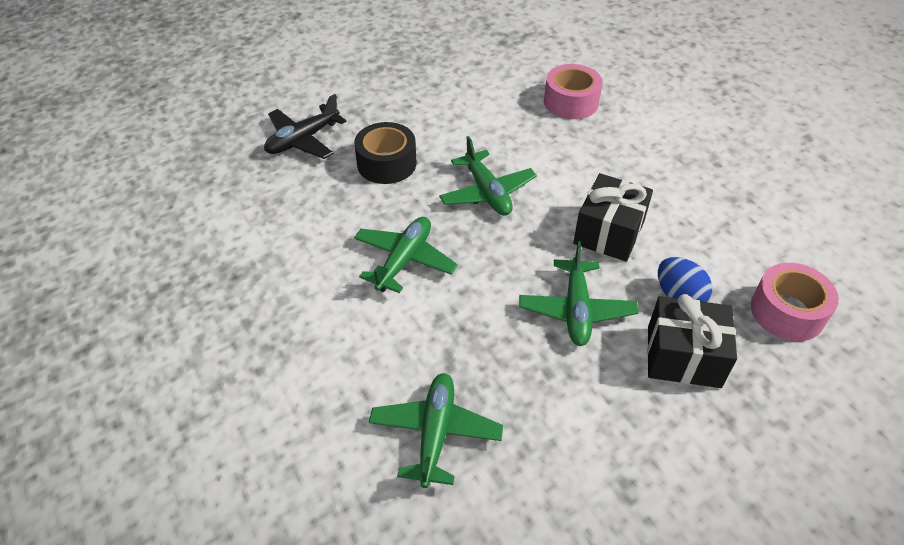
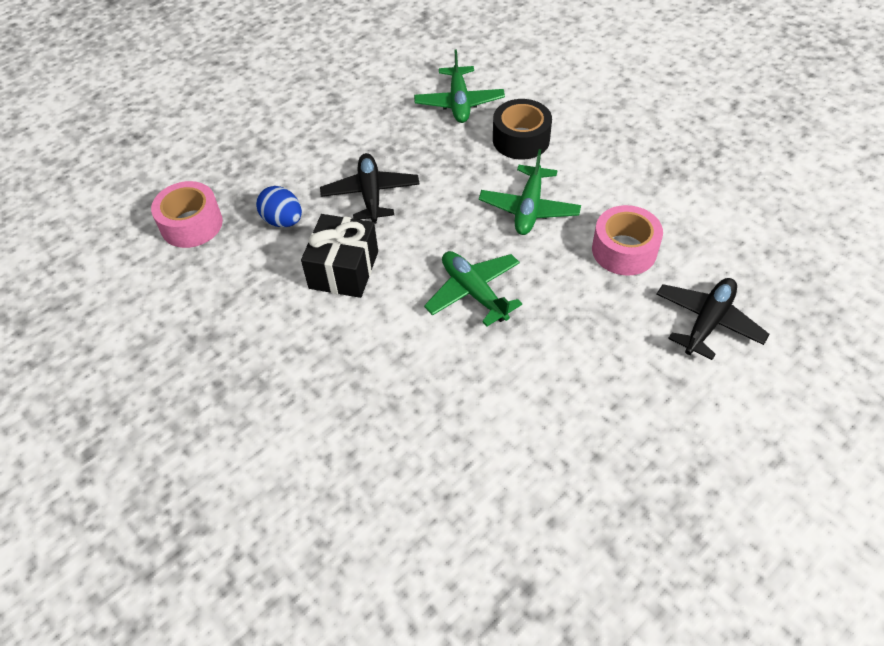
camera: 170 degrees right, 5 degrees up
black tape [354,122,417,184] -> black tape moved to [493,99,552,160]
green plane [519,241,638,346] -> black plane [320,153,420,224]
pink tape [544,64,603,119] -> pink tape moved to [592,205,663,276]
black gift [647,294,737,388] -> none

